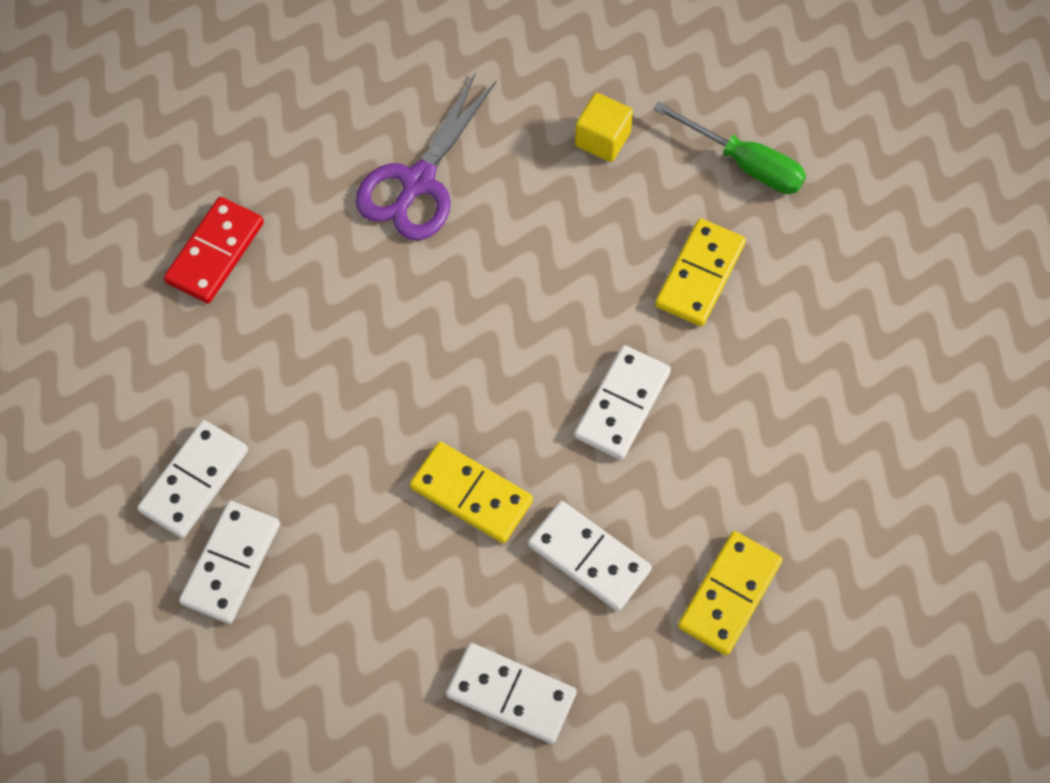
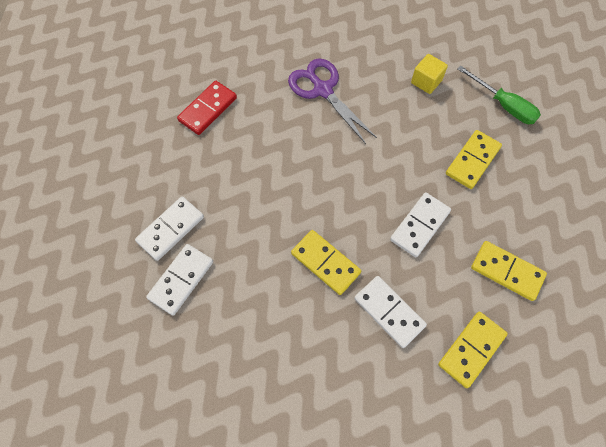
camera: 10 degrees right, 0 degrees up
purple scissors [356,72,497,241] -> purple scissors turned 105 degrees clockwise [288,58,377,144]
white domino [446,643,577,744] -> none
none -> yellow domino [471,241,547,301]

